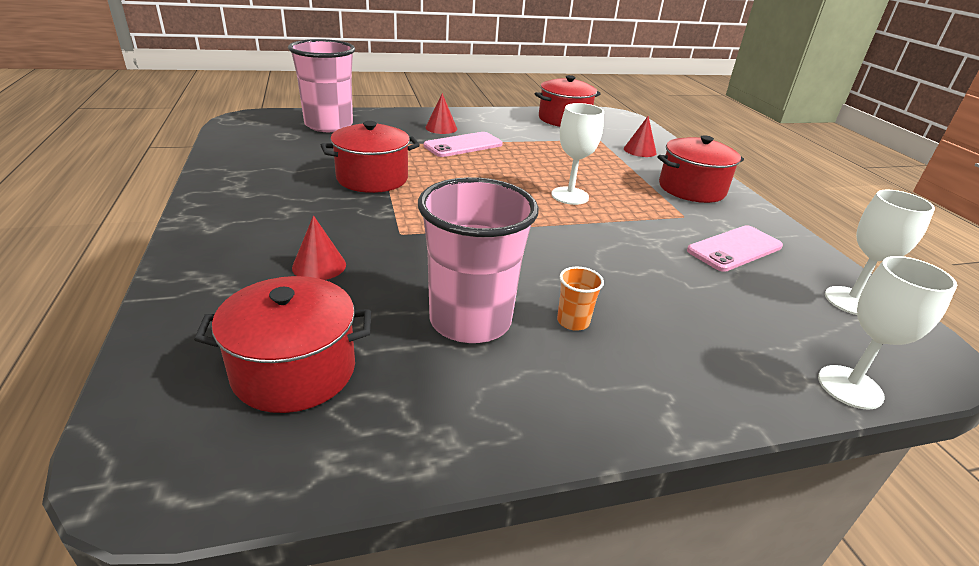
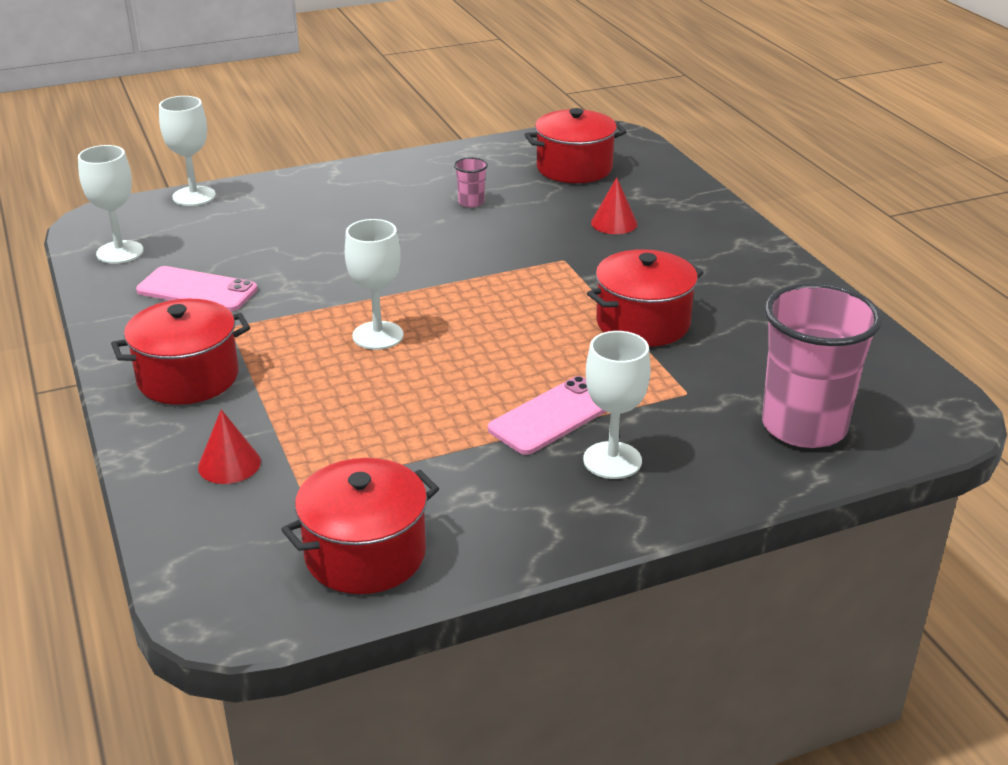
camera: 175 degrees right, 0 degrees up
pink cup [418,177,539,343] -> pink cup [454,157,488,207], size x0.41
red cone [425,93,457,134] -> white goblet [583,331,651,479]
orange cup [557,267,604,331] -> none
pink phone [687,225,783,272] -> pink phone turned 60 degrees clockwise [136,266,257,311]

